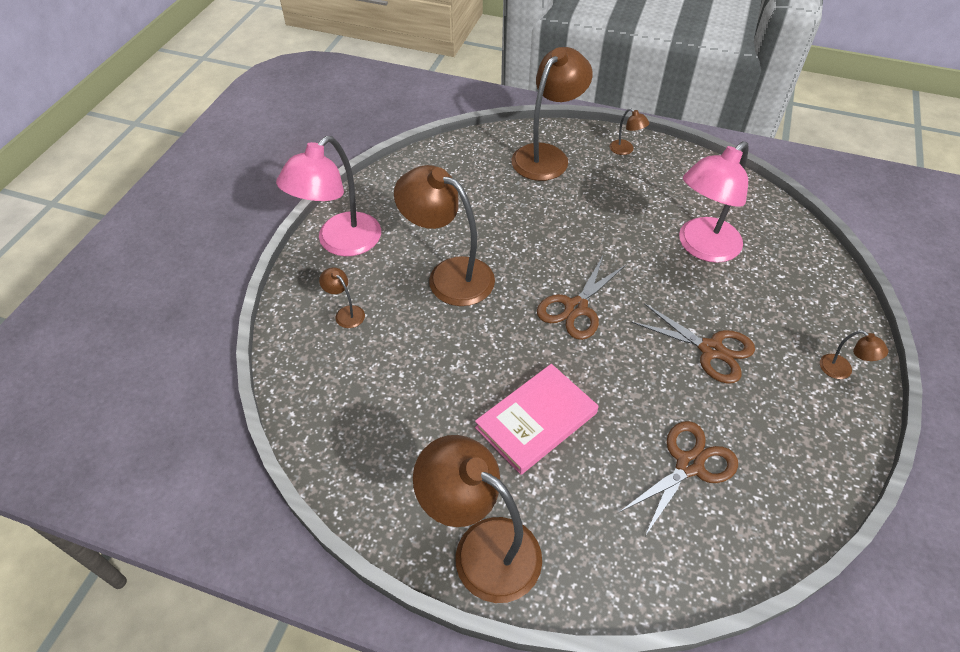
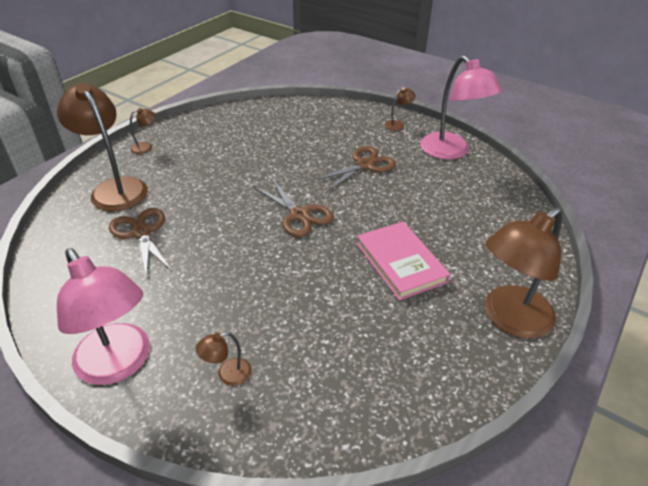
camera: 75 degrees left, 10 degrees down
brown lamp [394,165,495,306] -> none
brown scissors [618,421,738,536] -> brown scissors moved to [109,208,173,279]
pink lamp [679,141,748,263] -> pink lamp moved to [420,55,503,160]

